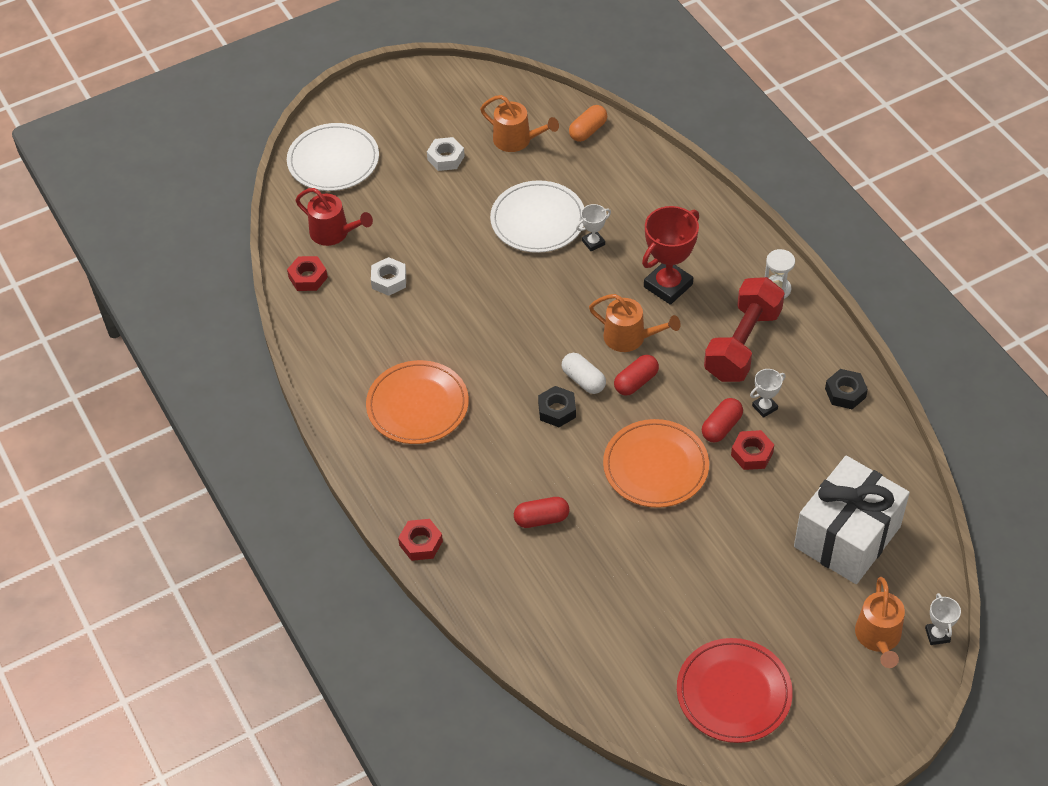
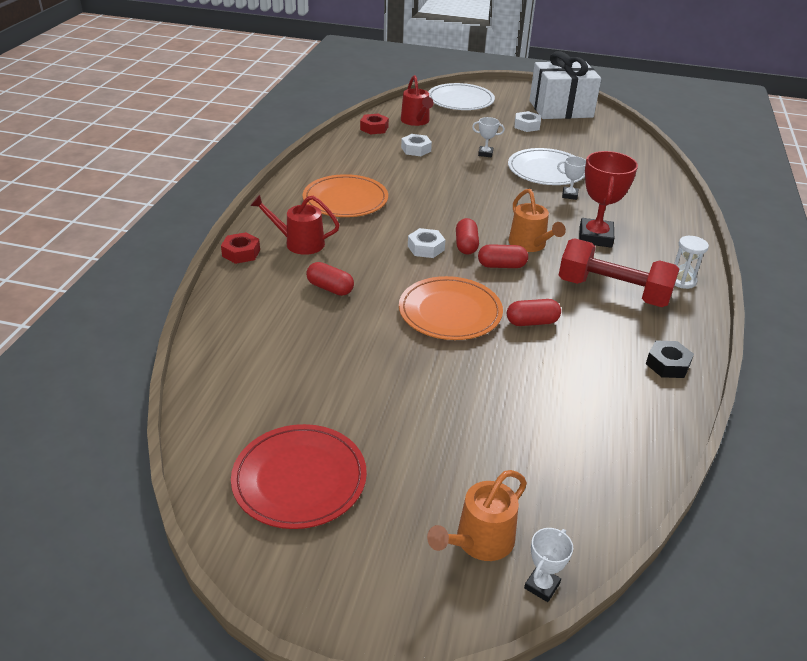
camera: 40 degrees right, 15 degrees down
orange watering can [480,95,559,152] -> none
black nut [538,386,576,427] -> white nut [408,228,445,258]
white capsule [562,353,606,394] -> red capsule [456,218,479,255]
orange capsule [569,105,607,142] -> none
red trophy [642,206,699,305] -> red trophy turned 75 degrees counterclockwise [579,151,638,248]
red dumbbell [704,277,785,382] -> red dumbbell turned 45 degrees clockwise [559,238,680,307]
red nut [731,430,774,470] -> none
white trophy [750,369,786,418] -> white trophy moved to [472,117,505,157]
white gift [794,456,910,584] -> white gift moved to [529,51,601,119]
none -> red watering can [250,195,339,255]

